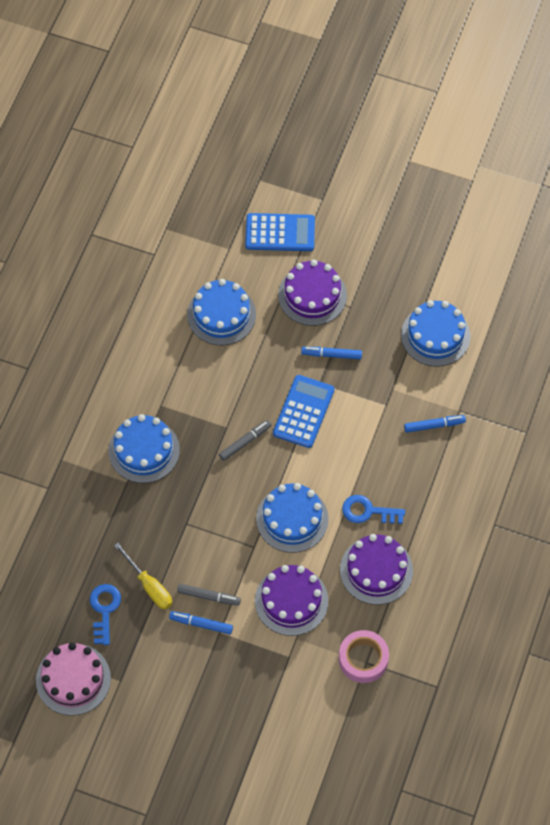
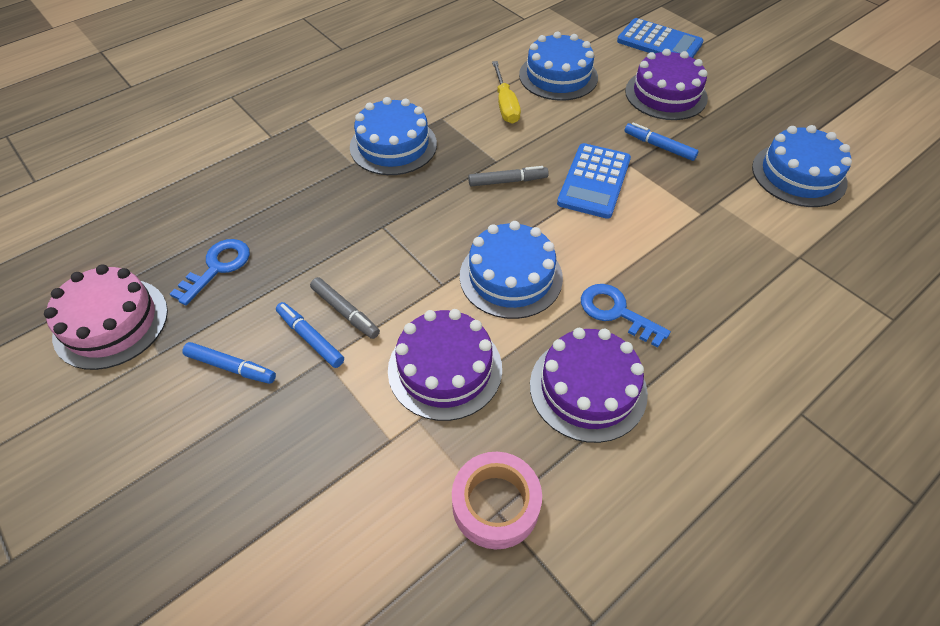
camera: 30 degrees right, 10 degrees down
yellow screwdriver [114,543,172,609] -> yellow screwdriver moved to [492,61,521,123]
blue calculator [273,375,334,448] -> blue calculator turned 150 degrees clockwise [557,143,631,219]
blue marker [404,415,466,433] -> blue marker moved to [182,342,276,384]

